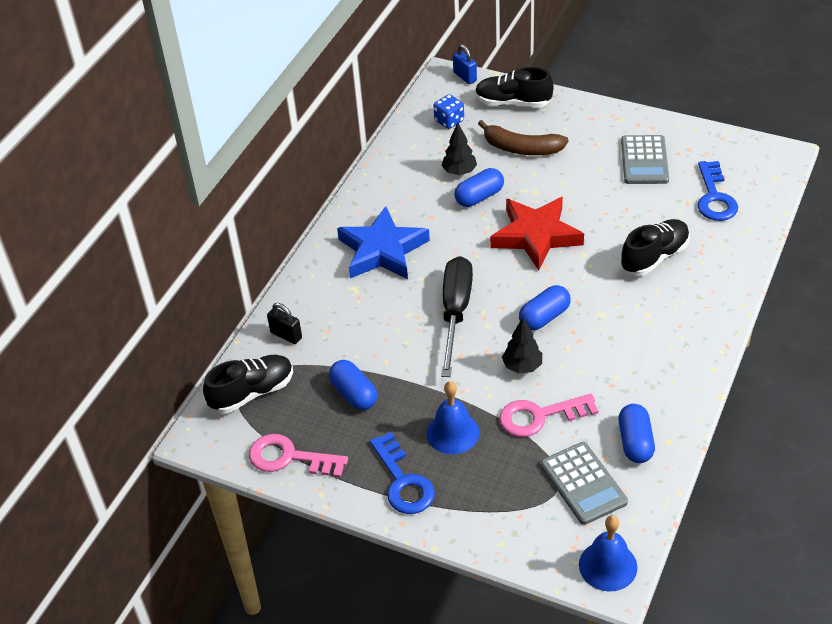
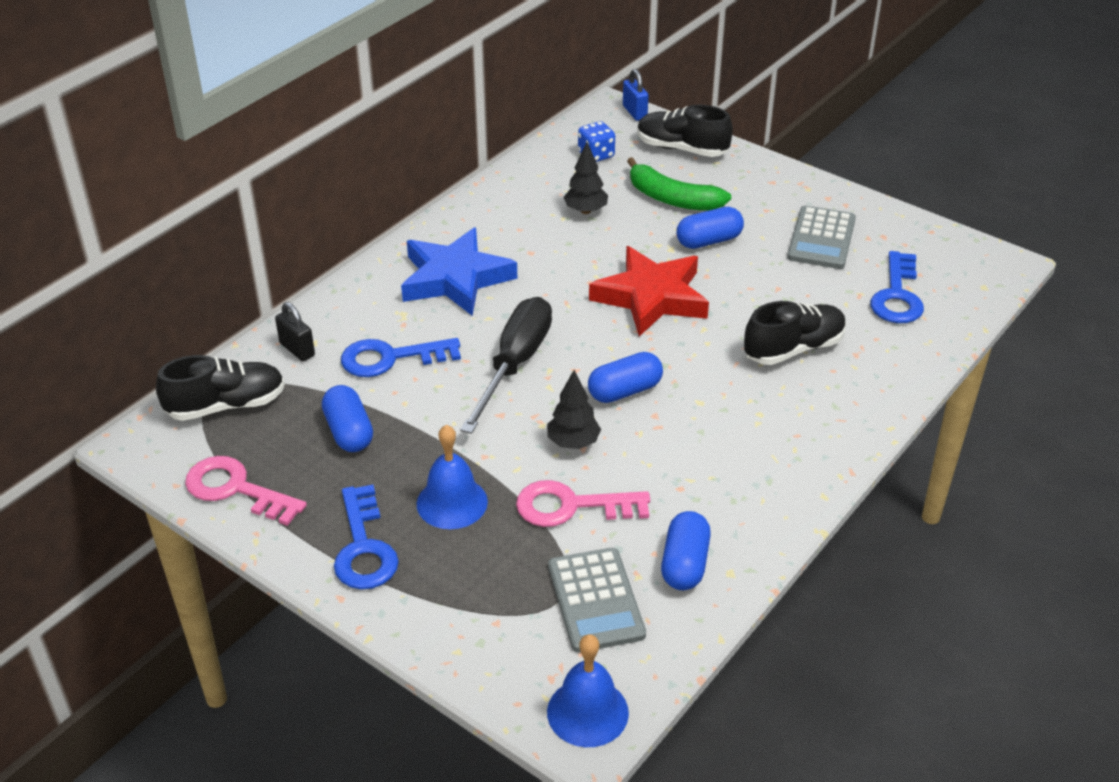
camera: 10 degrees right, 5 degrees down
blue capsule [454,168,504,207] -> blue capsule moved to [677,207,744,249]
brown banana [478,120,568,155] -> green banana [627,157,731,211]
none -> blue key [341,338,461,377]

